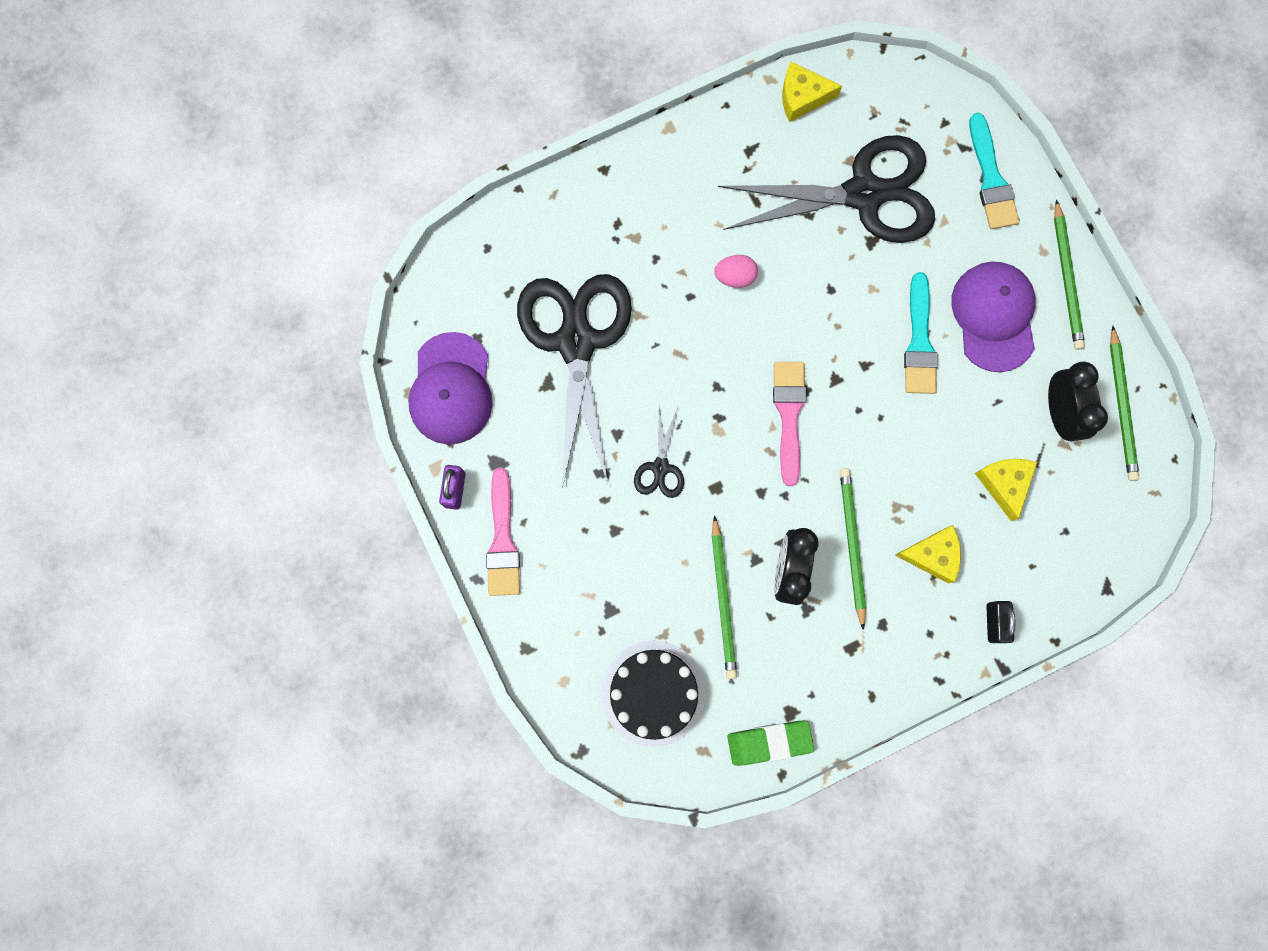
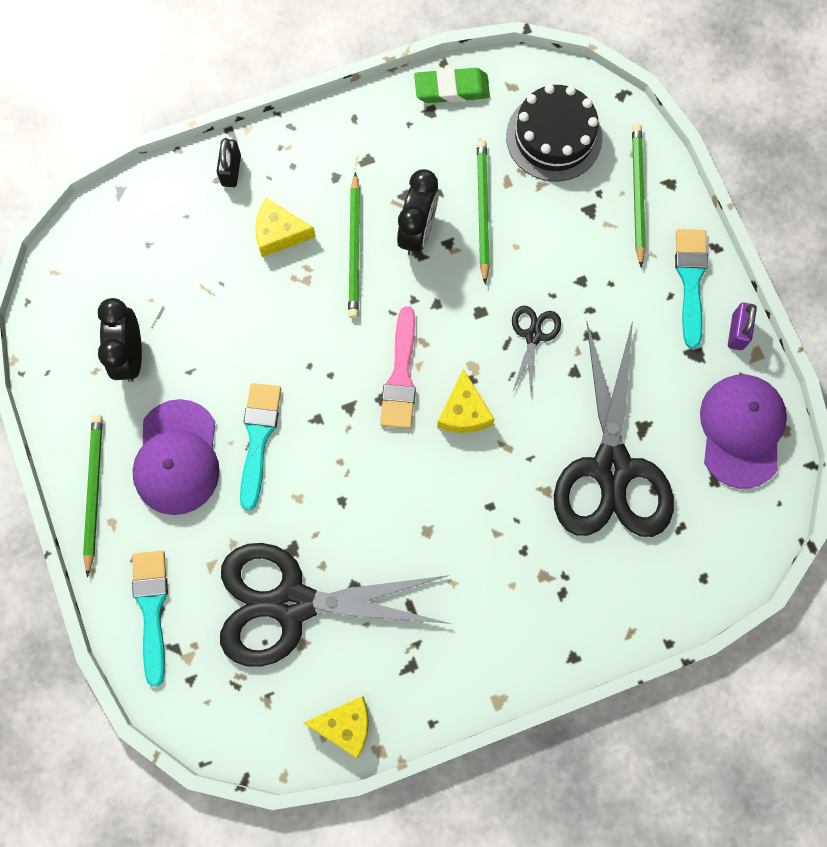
camera: 175 degrees left, 5 degrees down
pink brush [486,468,520,596] -> turquoise brush [675,229,708,349]
pink egg [714,255,758,288] -> none
yellow cheese [975,459,1037,521] -> yellow cheese moved to [437,369,495,433]
green pencil [1110,326,1139,481] -> green pencil moved to [632,124,646,268]

